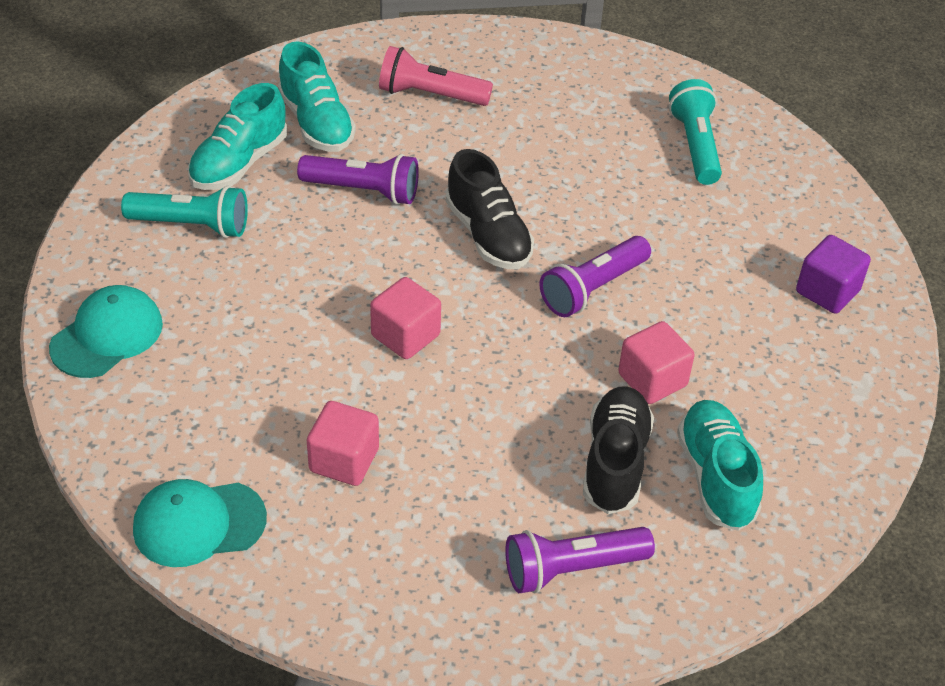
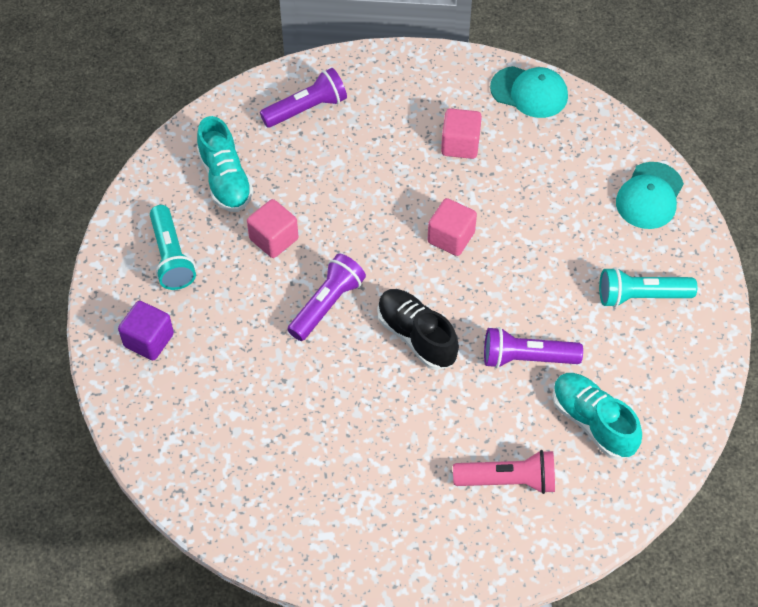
camera: 170 degrees right, 10 degrees up
turquoise cap [133,479,267,567] -> turquoise cap turned 45 degrees clockwise [490,66,568,118]
turquoise shoe [188,83,287,190] -> none
black shoe [583,386,654,514] -> none
turquoise flashlight [669,79,722,185] -> turquoise flashlight moved to [150,205,196,290]

